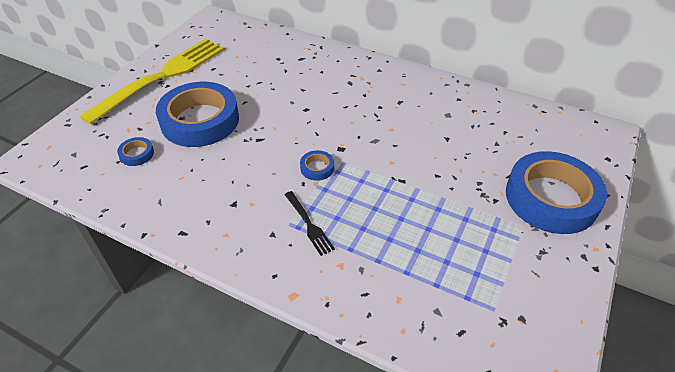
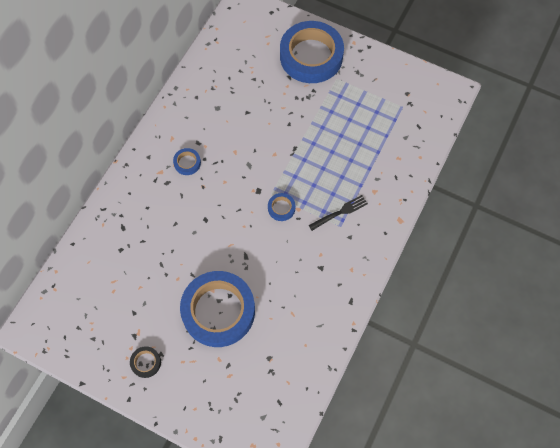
camera: 90 degrees left, 20 degrees up
yellow fork [79,39,224,125] -> black tape [130,346,161,378]
blue tape [117,137,154,166] -> blue tape moved to [173,148,201,175]

